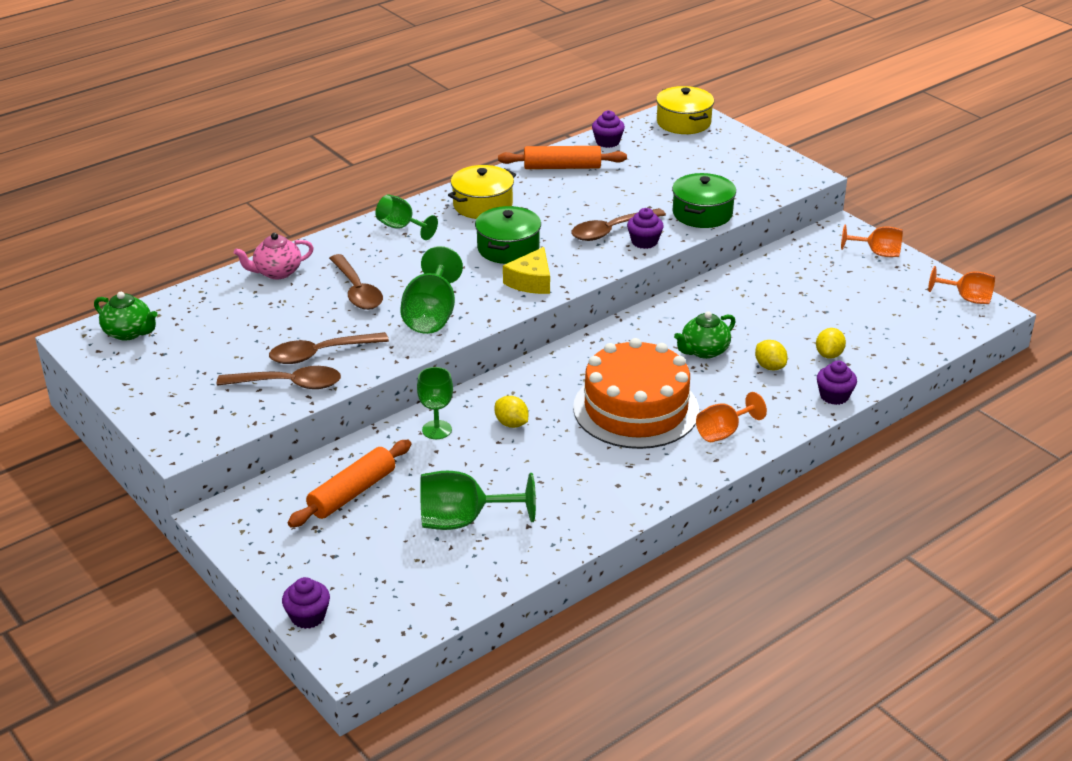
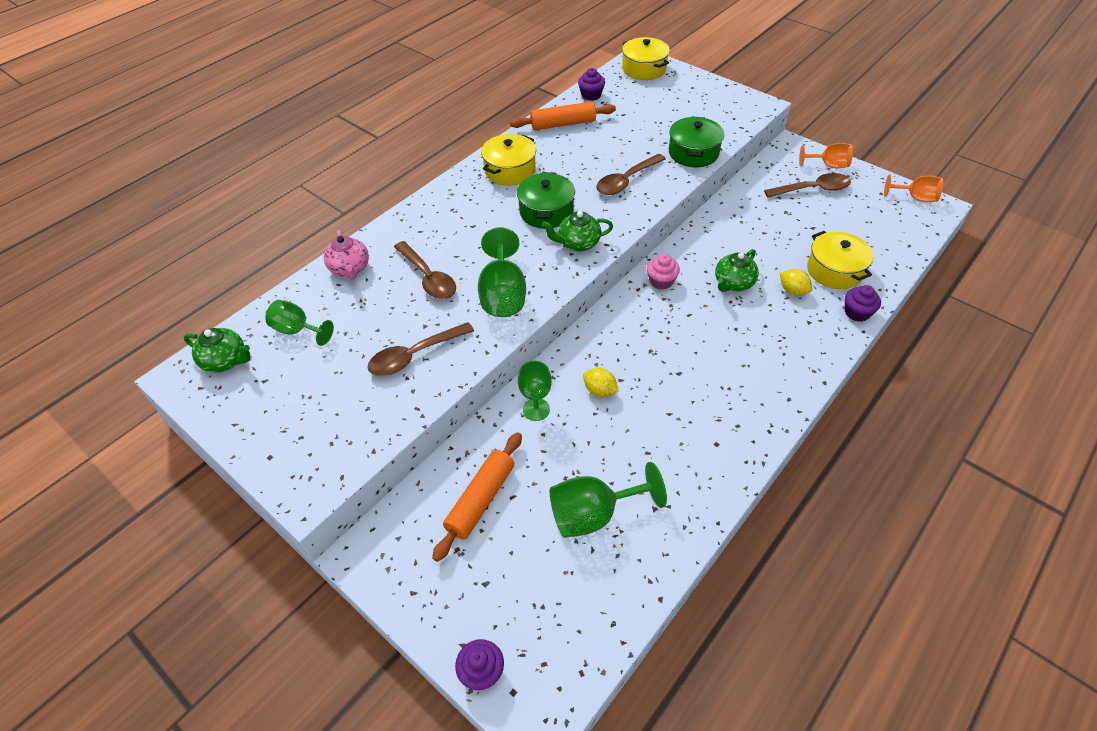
camera: 10 degrees left, 15 degrees up
brown spoon [217,366,341,389] -> brown spoon moved to [764,173,851,198]
pink teapot [234,233,314,280] -> pink teapot turned 75 degrees counterclockwise [324,230,369,280]
green goblet [375,195,438,240] -> green goblet moved to [265,300,334,346]
yellow cheese [503,247,550,294] -> green teapot [542,211,613,252]
orange cake [573,338,699,449] -> none
purple cupcake [627,208,664,249] -> none
orange goblet [696,392,767,442] -> none
yellow lemon [816,328,846,359] -> yellow pot [807,231,873,289]
none -> pink cupcake [647,254,680,290]

